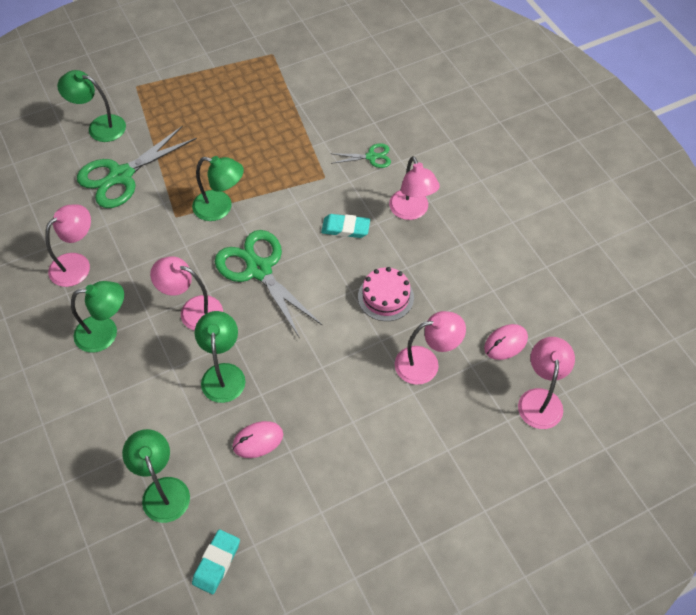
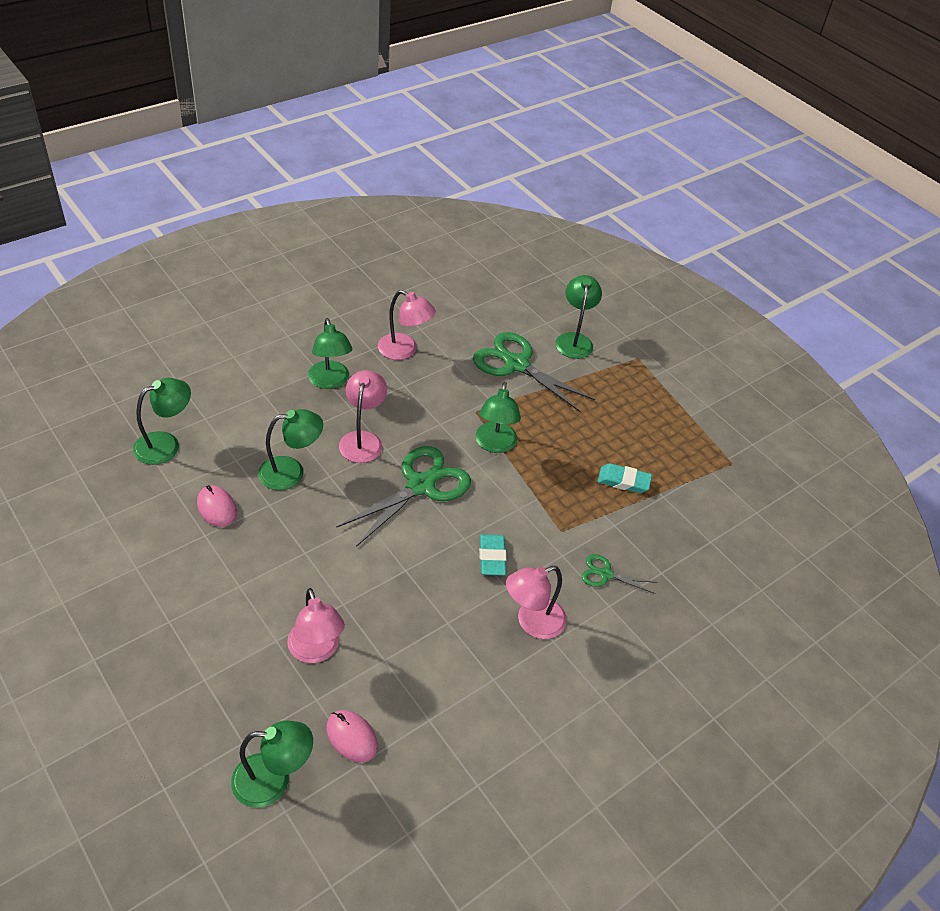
camera: 75 degrees right, 10 degrees down
turquoise eraser [192,529,240,594] -> turquoise eraser moved to [598,463,652,493]
green scissors [330,143,391,168] -> green scissors turned 120 degrees clockwise [581,554,657,594]
pink cake [358,267,414,321] -> none
pink lamp [518,337,575,429] -> green lamp [231,721,313,808]

